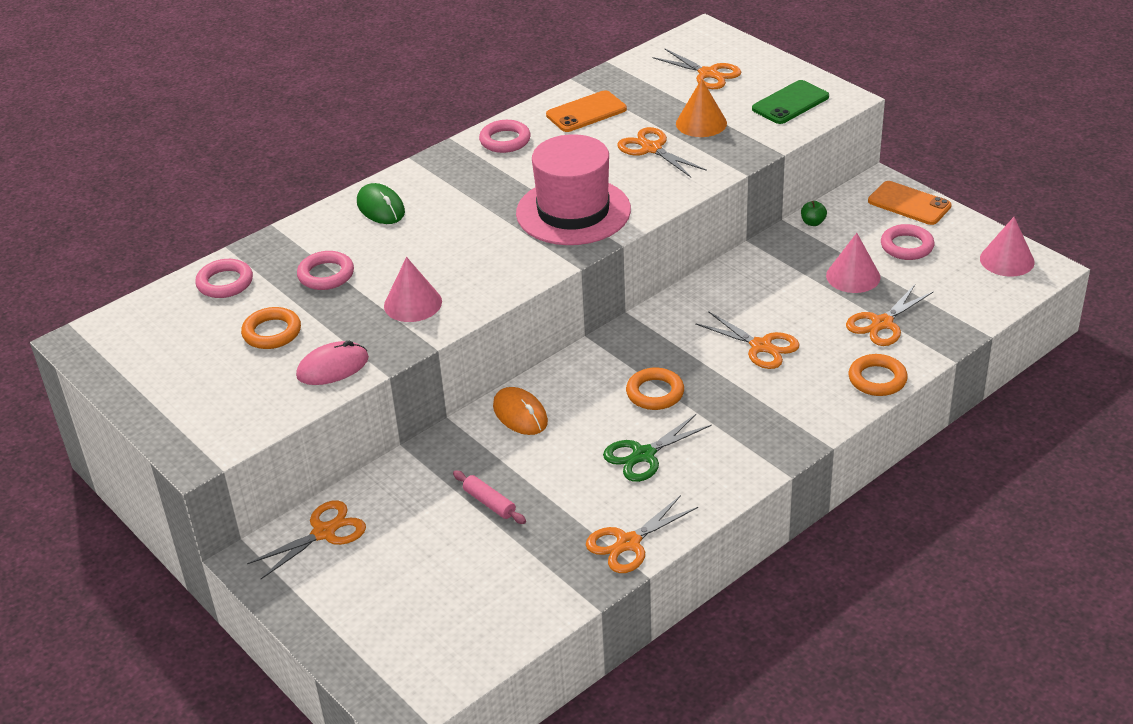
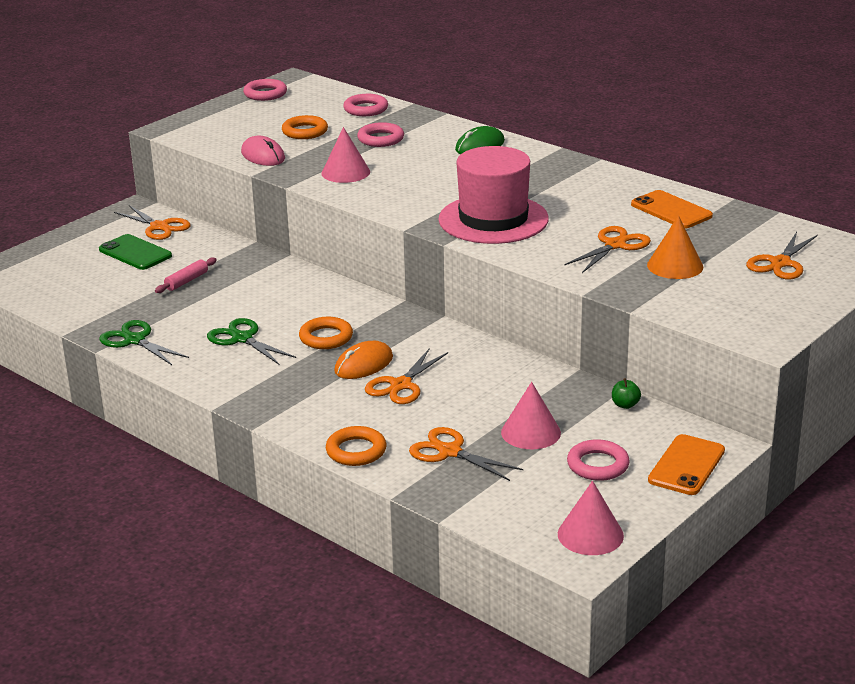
camera: 80 degrees right, 10 degrees down
pink ring [479,120,531,153] -> pink ring moved to [243,79,287,101]
orange mouse [493,387,548,435] -> orange mouse moved to [334,341,393,379]
orange scissors [586,495,698,573] -> green scissors [99,320,189,365]
green phone [752,80,829,124] -> green phone moved to [99,234,172,270]

